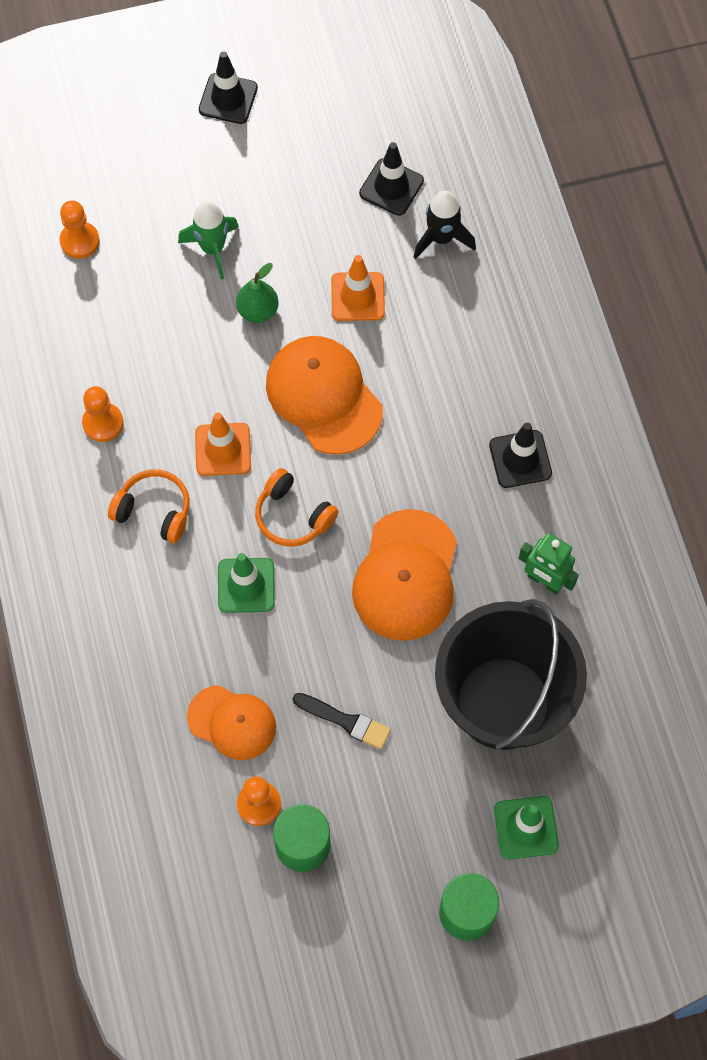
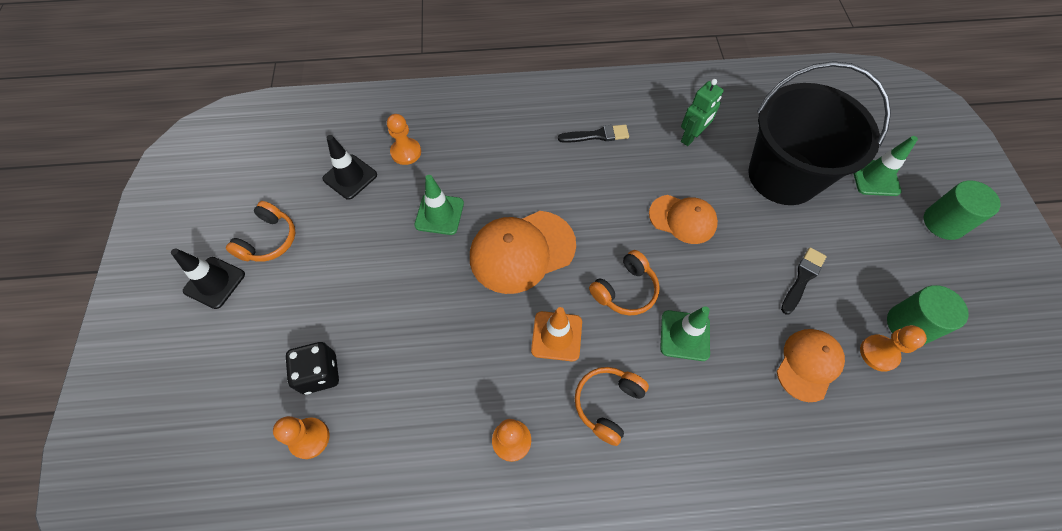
camera: 80 degrees left, 5 degrees down
green rocket [178,201,239,279] -> none
green pear [236,263,279,323] -> none
orange traffic cone [331,255,385,321] -> green traffic cone [414,175,464,235]
orange cap [352,509,457,641] -> orange cap [649,195,718,244], size x0.64
black rocket [414,191,476,259] -> orange pawn [387,114,421,165]
black traffic cone [489,422,552,488] -> black brush [558,125,629,143]
none -> orange headphones [226,201,295,262]
none -> black dice [286,342,339,395]

